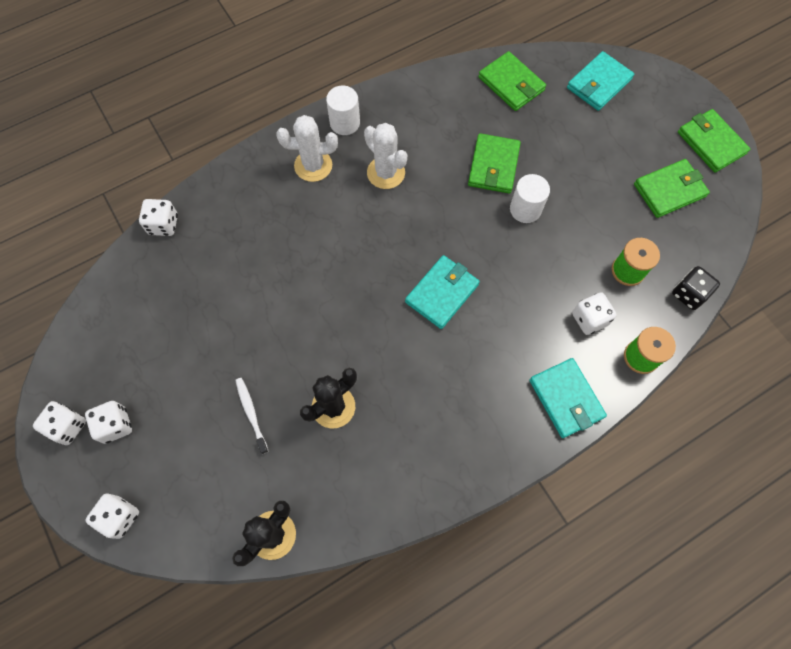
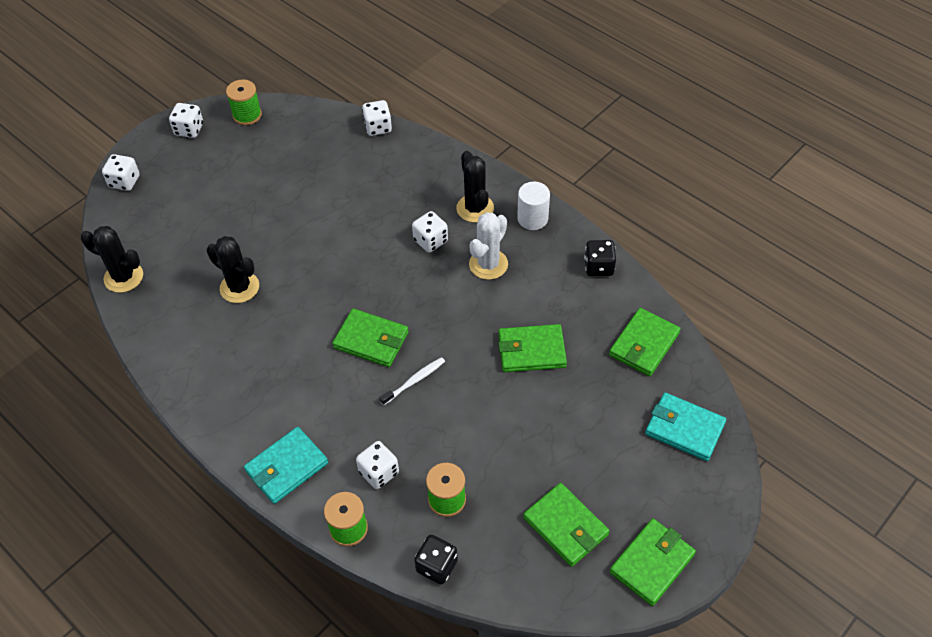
camera: 75 degrees right, 15 degrees down
white dice [85,401,132,444] -> white dice moved to [412,211,448,253]
white toothbrush [235,378,269,454] -> white toothbrush moved to [380,357,445,405]
white cactus [276,115,338,182] -> black cactus [456,151,494,222]
turquoise wallet [405,255,480,329] -> green wallet [332,308,409,367]
white cylinder [510,174,550,223] -> none
none -> green spool [226,80,262,125]
none -> black dice [584,240,616,276]

